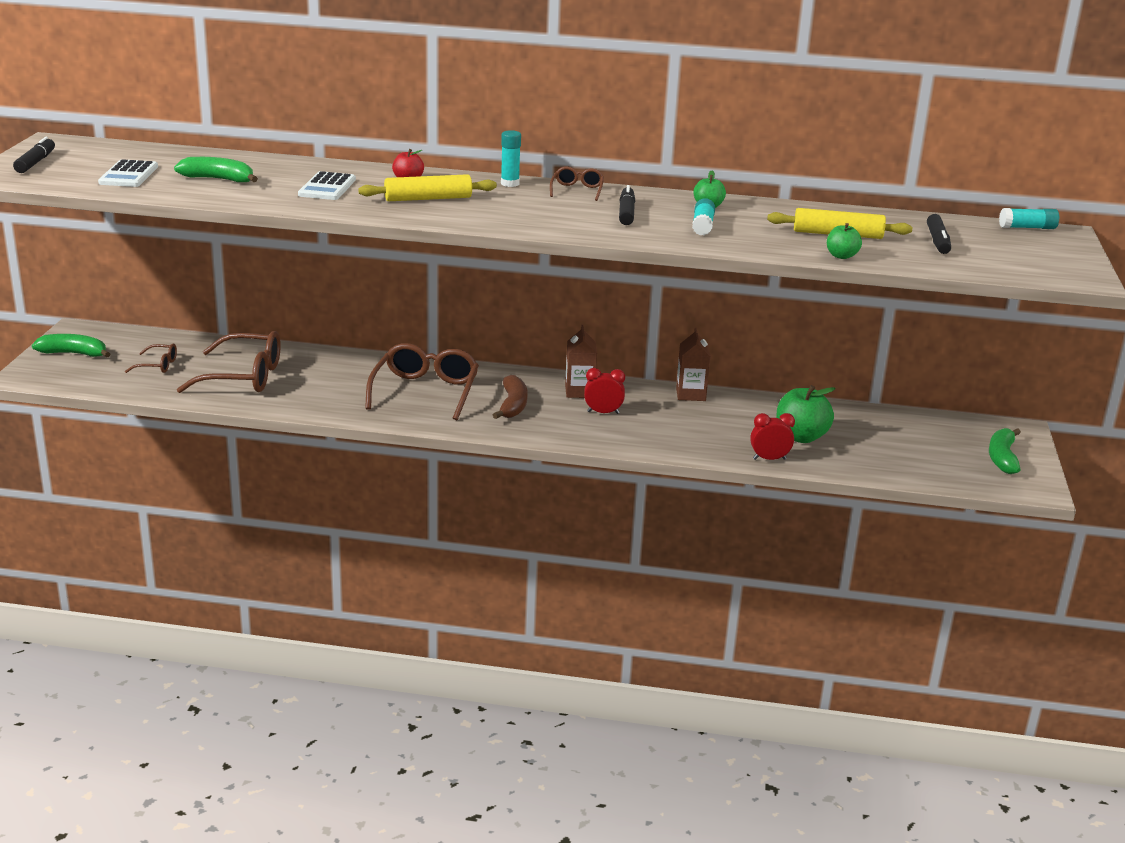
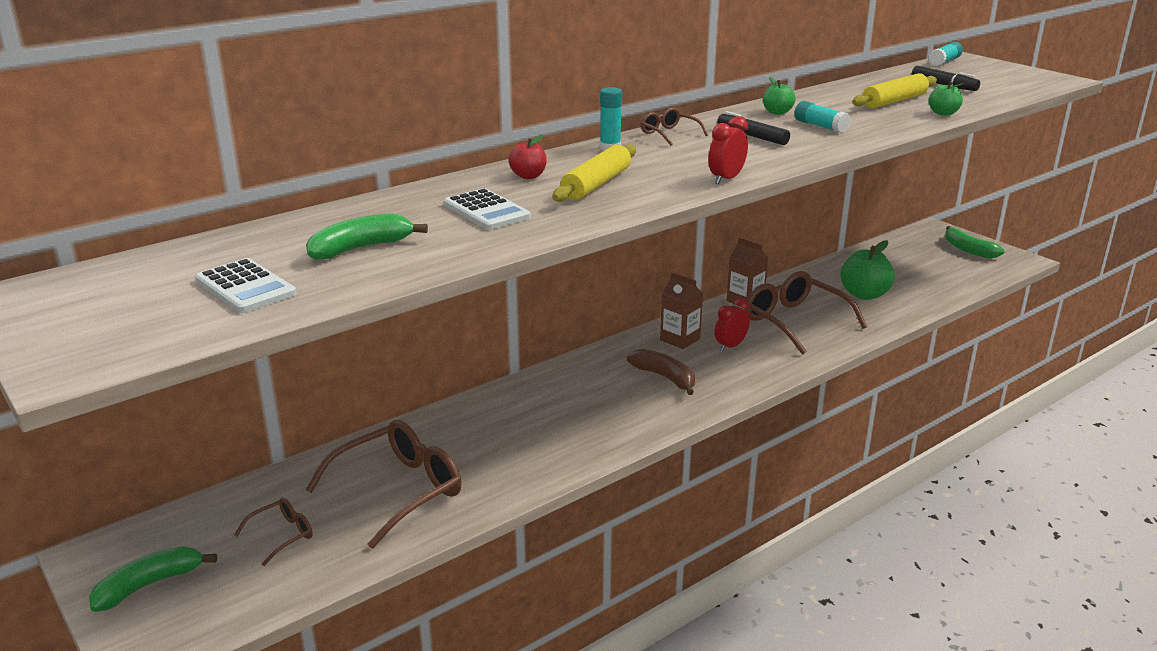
camera: 45 degrees left, 0 degrees up
black marker [13,137,55,173] -> none
brown glasses [365,343,479,420] -> brown glasses moved to [745,271,867,355]
red clock [750,413,795,460] -> red clock moved to [708,116,748,184]

